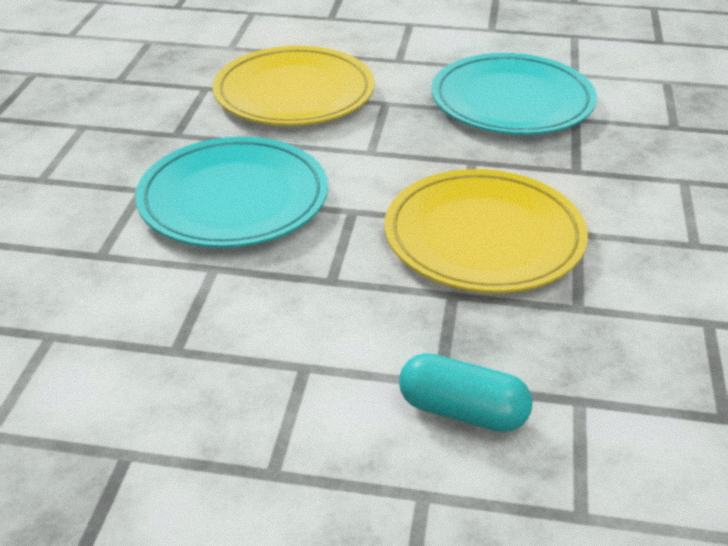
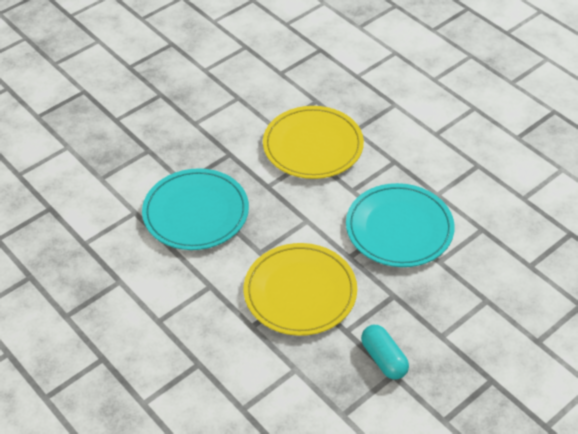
camera: 140 degrees left, 10 degrees up
turquoise capsule [399,353,533,432] -> turquoise capsule moved to [361,325,409,380]

